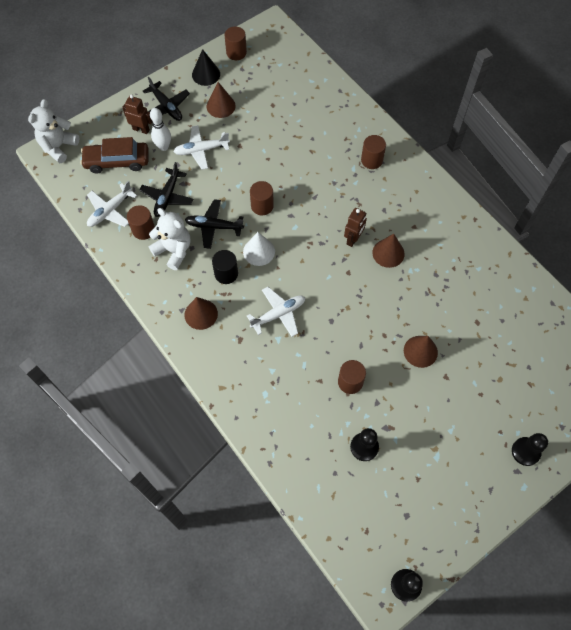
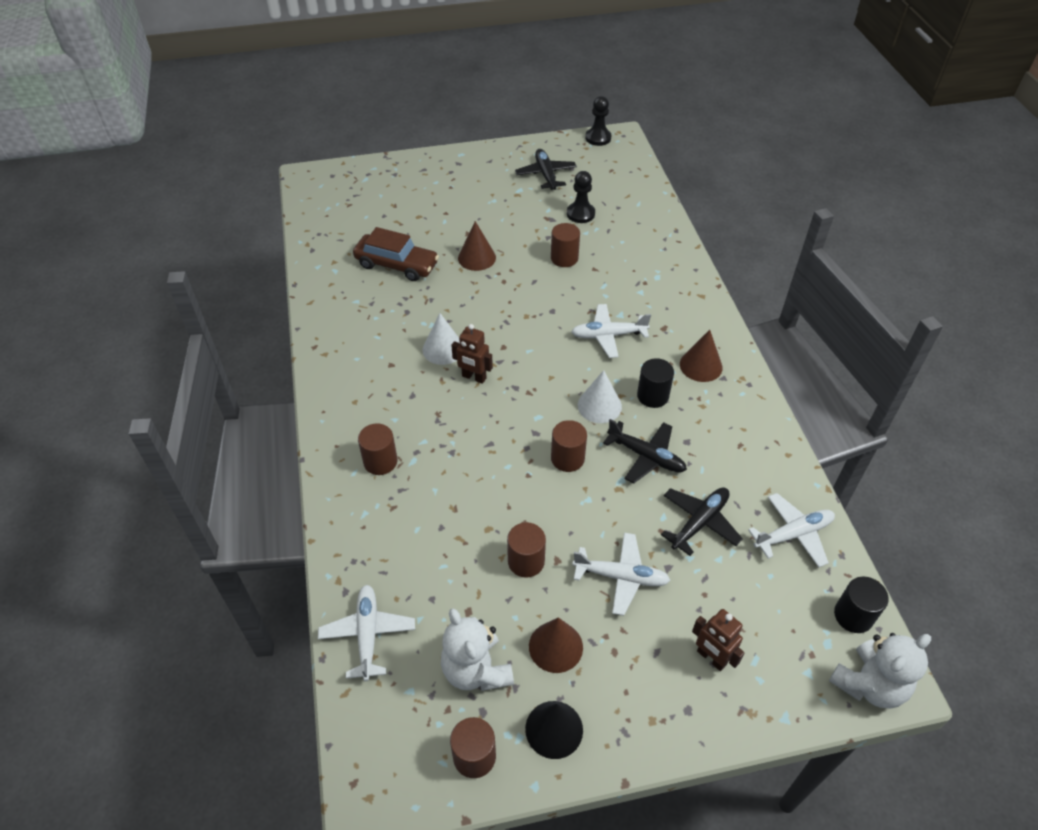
camera: 155 degrees left, 15 degrees down
brown car [80,137,148,174] -> brown car moved to [353,227,439,281]
brown cylinder [127,205,155,240] -> brown cylinder moved to [507,522,546,578]
black plane [143,77,190,121] -> black plane moved to [515,149,577,190]
white teddy bear [149,208,191,270] -> white teddy bear moved to [441,608,514,691]
white bowling pin [150,108,171,151] -> none
brown robot [344,208,367,247] -> brown robot turned 120 degrees counterclockwise [451,324,493,384]
brown cone [372,234,405,268] -> white cone [423,313,460,365]
black pawn [512,433,548,466] -> none
none -> white plane [318,585,415,681]
none -> black cylinder [834,577,889,633]

